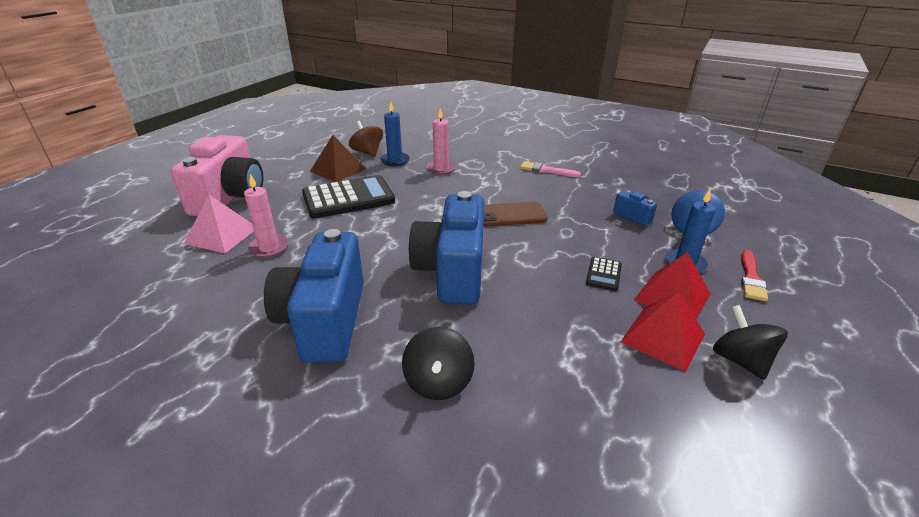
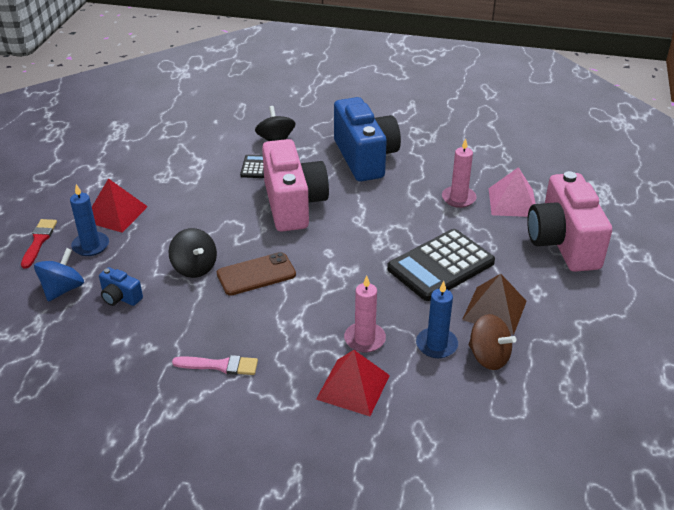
camera: 165 degrees right, 5 degrees up
blue camera [409,191,484,304] -> pink camera [262,139,329,232]
black calculator [586,257,622,291] -> black calculator moved to [240,155,264,178]
red pyramid [621,291,705,372] -> red pyramid moved to [316,350,390,416]
black spinning top [713,305,788,380] -> black spinning top moved to [168,228,217,278]

